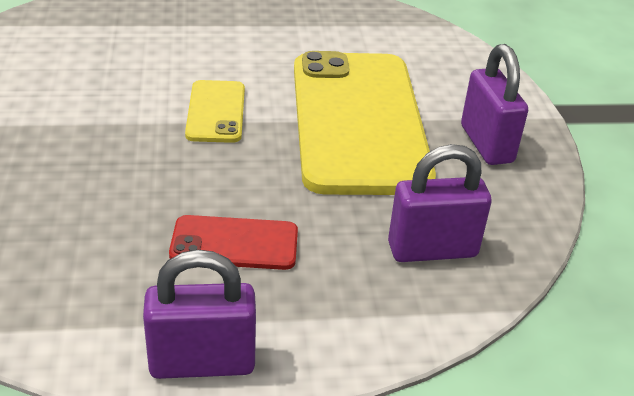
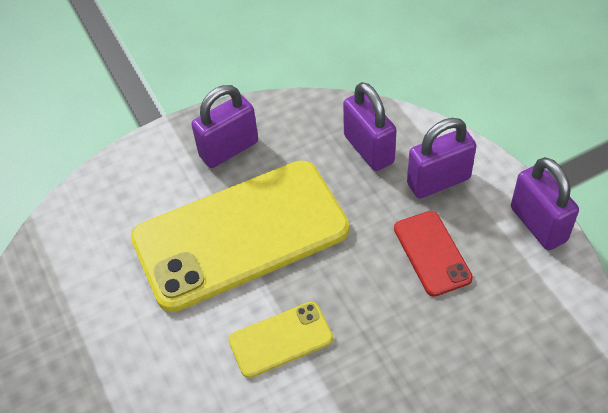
camera: 105 degrees left, 15 degrees up
none -> purple padlock [407,118,476,199]

